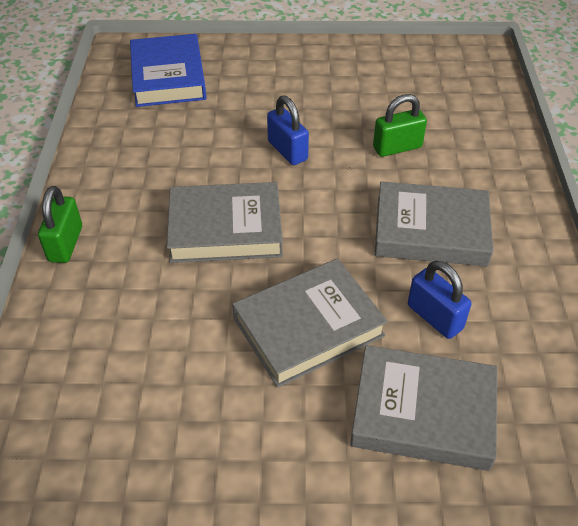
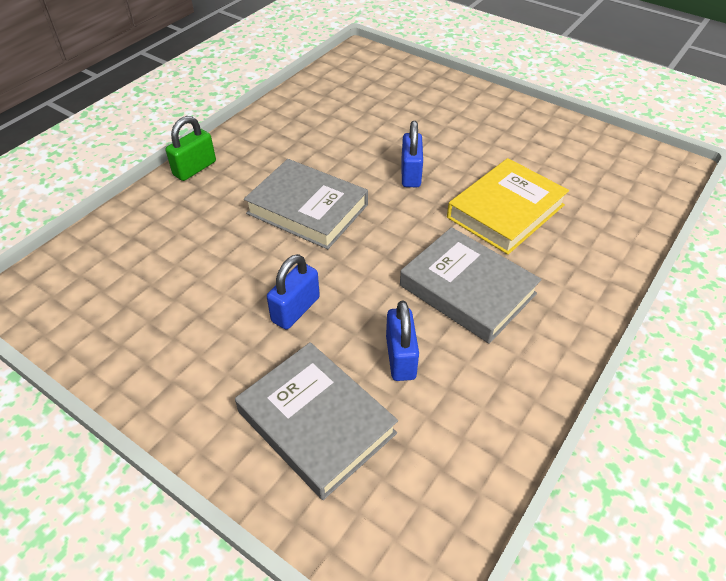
camera: 35 degrees right, 0 degrees up
blue book [130,34,207,107] -> none
grey book [232,259,388,388] -> blue padlock [267,254,320,329]
green padlock [373,94,427,157] -> yellow book [447,158,569,255]

